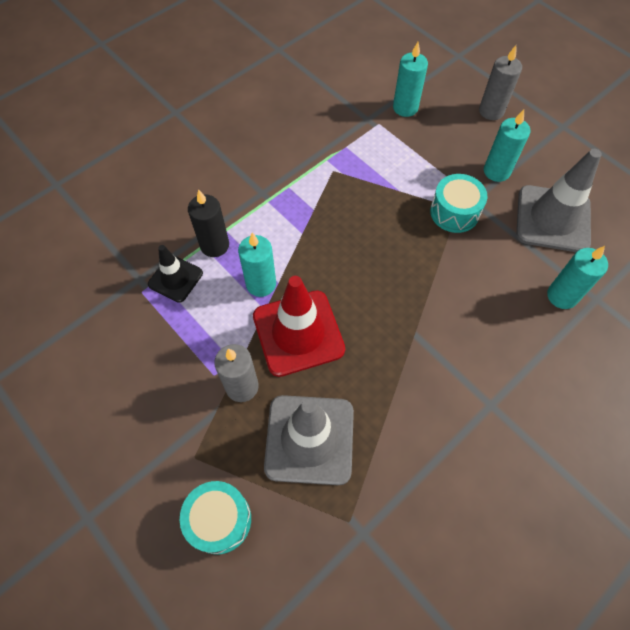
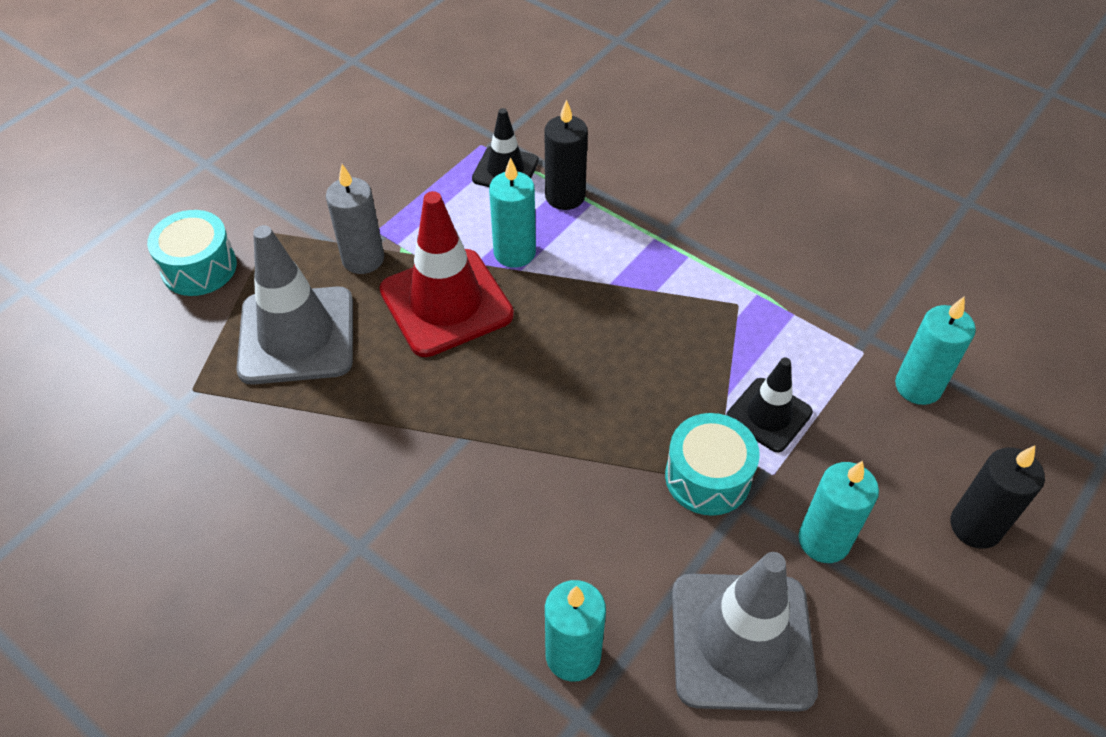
camera: 80 degrees right, 10 degrees down
grey candle [479,45,522,120] -> black candle [951,446,1045,549]
none -> black traffic cone [726,358,813,452]

